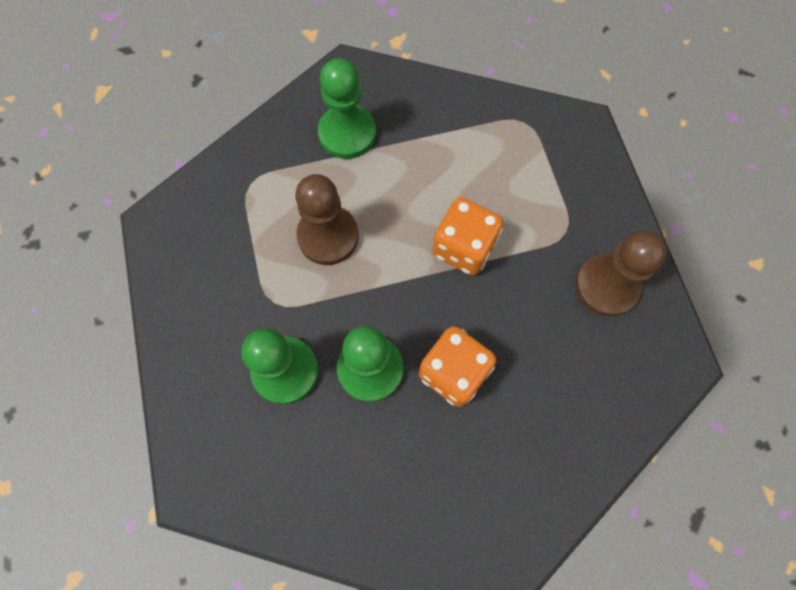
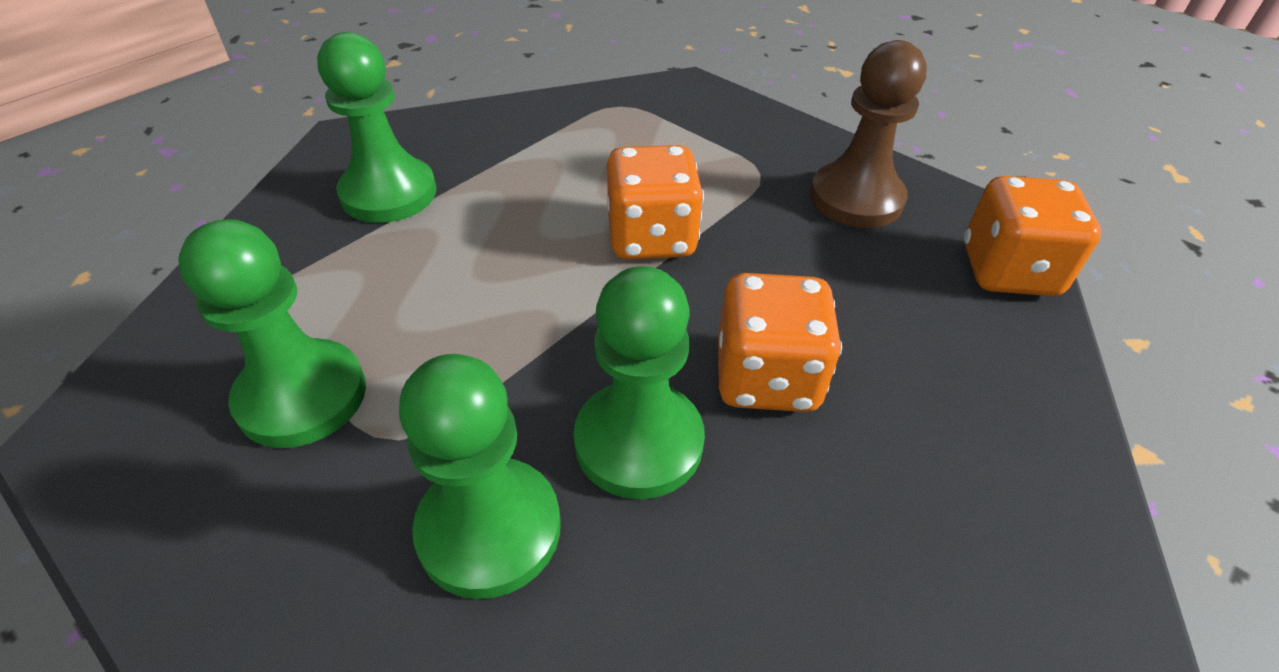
camera: 35 degrees left, 25 degrees down
brown pawn [295,174,359,265] -> none
none -> green pawn [178,219,366,448]
none -> orange dice [964,176,1101,296]

